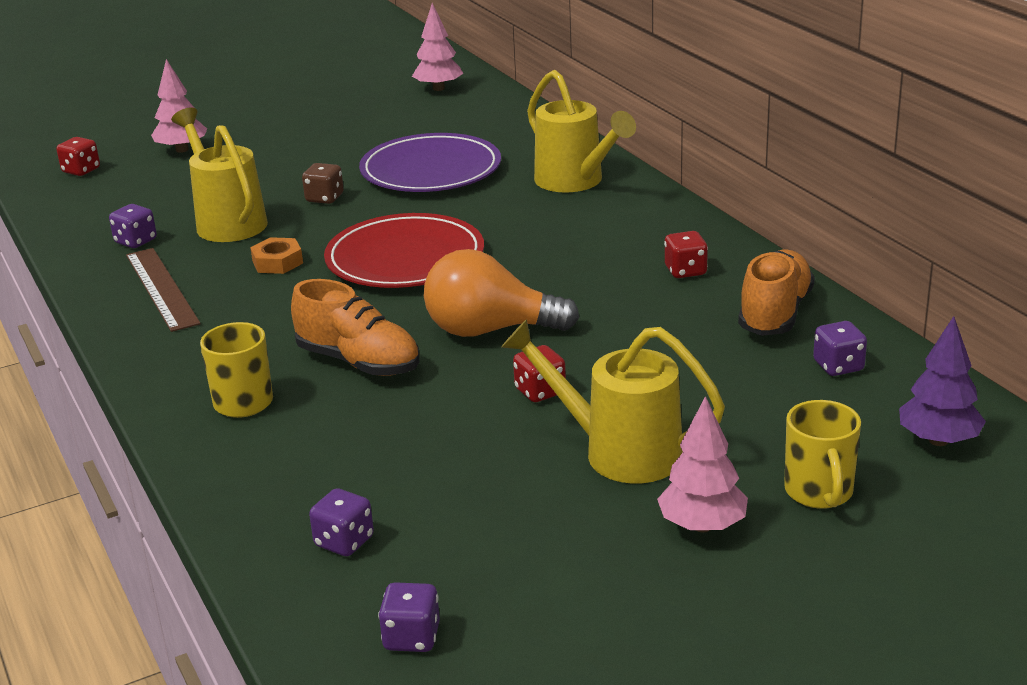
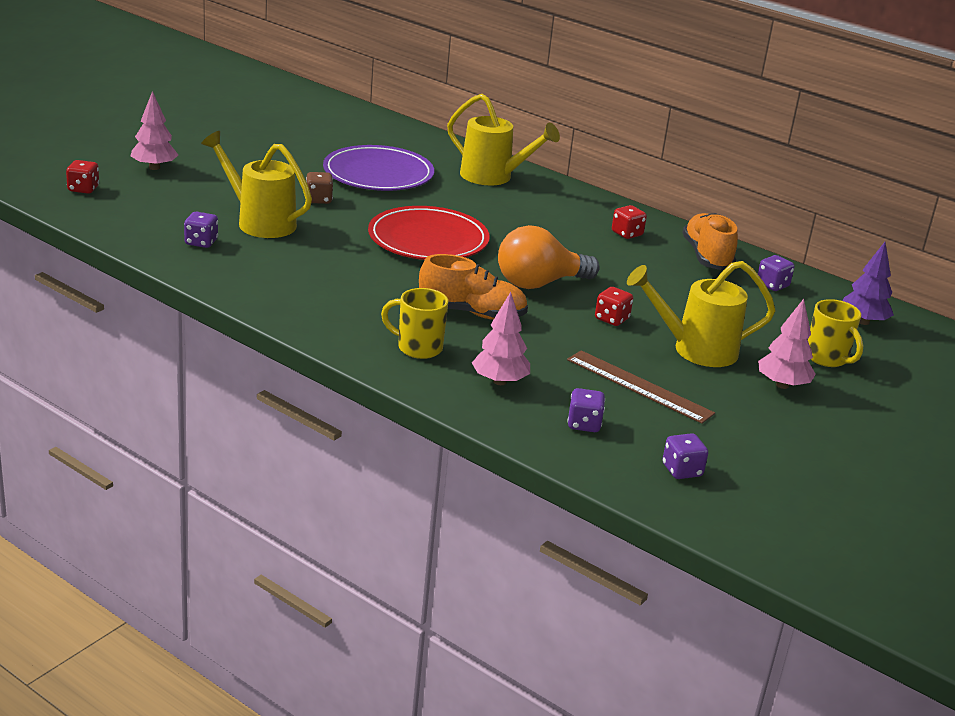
camera: 30 degrees left, 0 degrees up
brown ruler [126,248,201,332] -> brown ruler moved to [567,350,715,424]
orange nut [250,237,303,274] -> none
pink tree [412,3,463,91] -> pink tree moved to [472,292,530,385]

